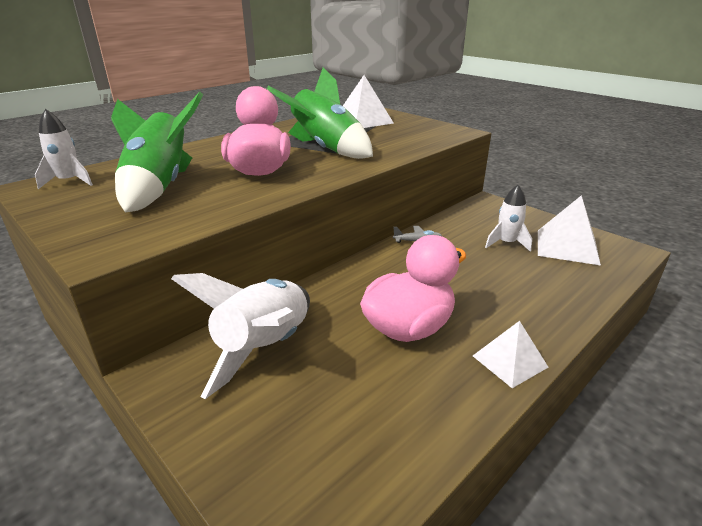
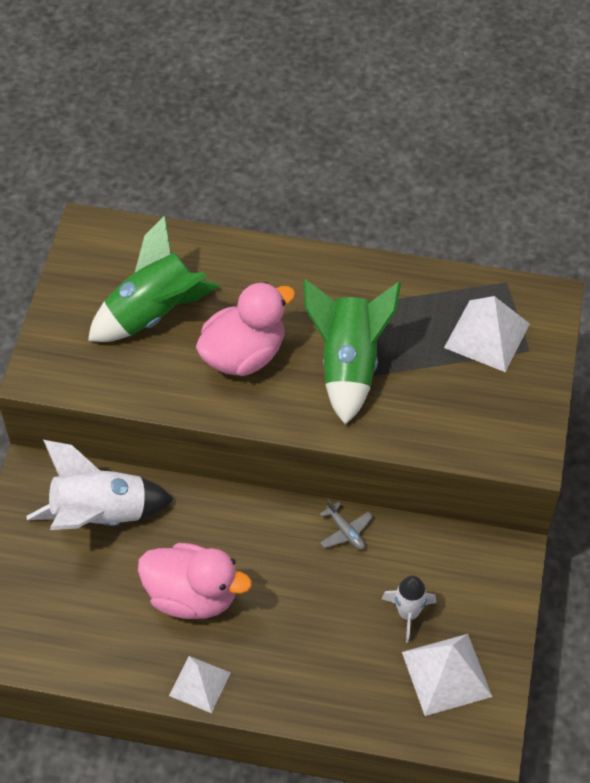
camera: 55 degrees right, 25 degrees up
white rocket [35,109,93,189] -> none

